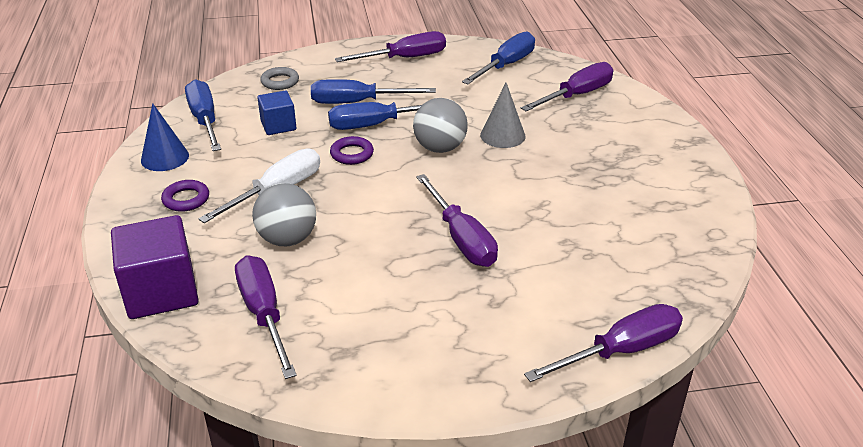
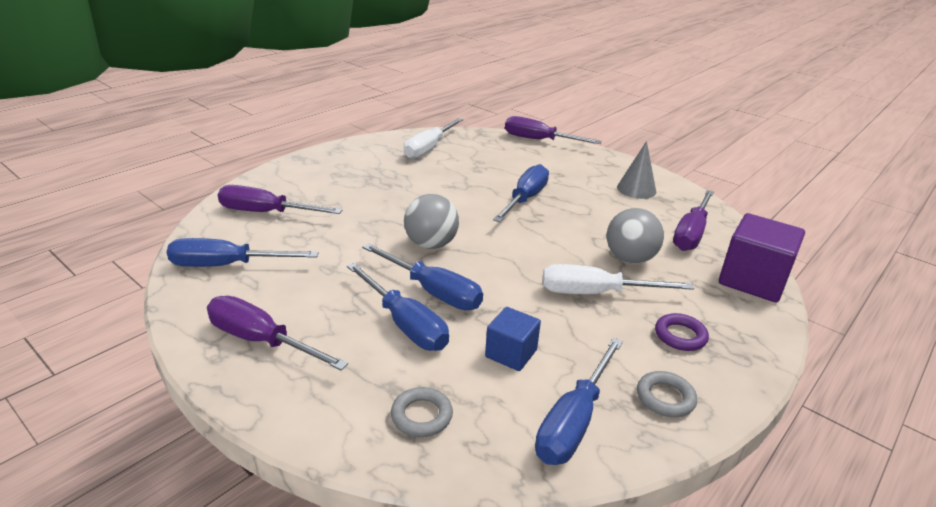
camera: 130 degrees left, 5 degrees down
blue cone [141,103,189,171] -> grey ring [637,371,697,417]
purple ring [330,136,374,165] -> none
purple screwdriver [416,174,498,267] -> blue screwdriver [493,164,549,222]
grey cone [480,83,525,148] -> grey cone moved to [617,141,656,199]
none -> white screwdriver [404,118,463,159]

